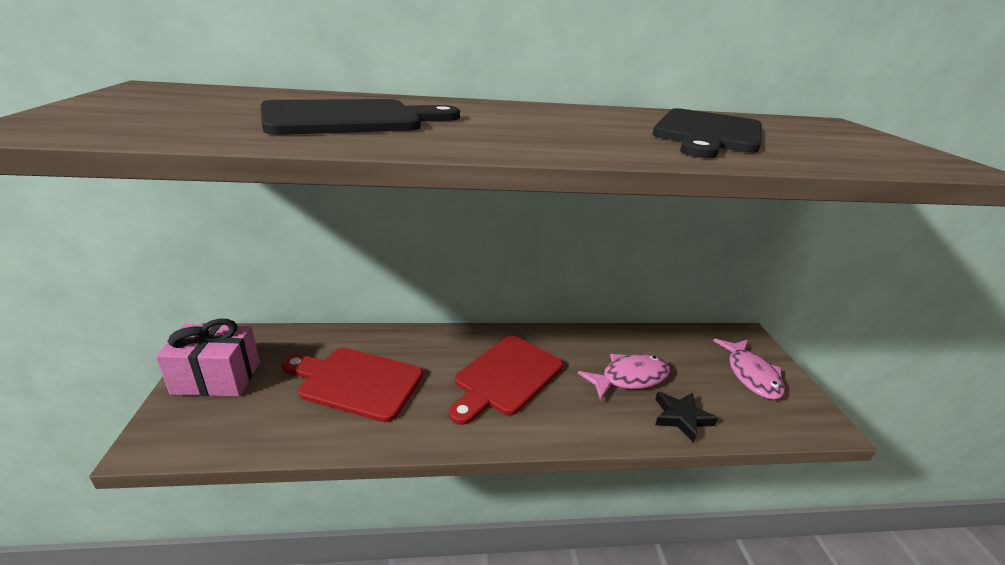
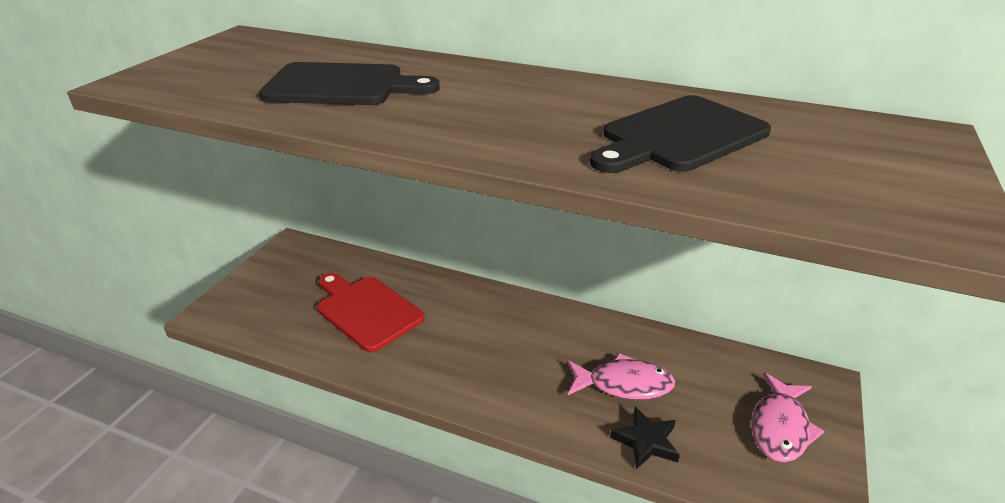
camera: 30 degrees right, 5 degrees up
pink gift [156,319,260,396] -> none
red cutting board [449,336,563,425] -> none

